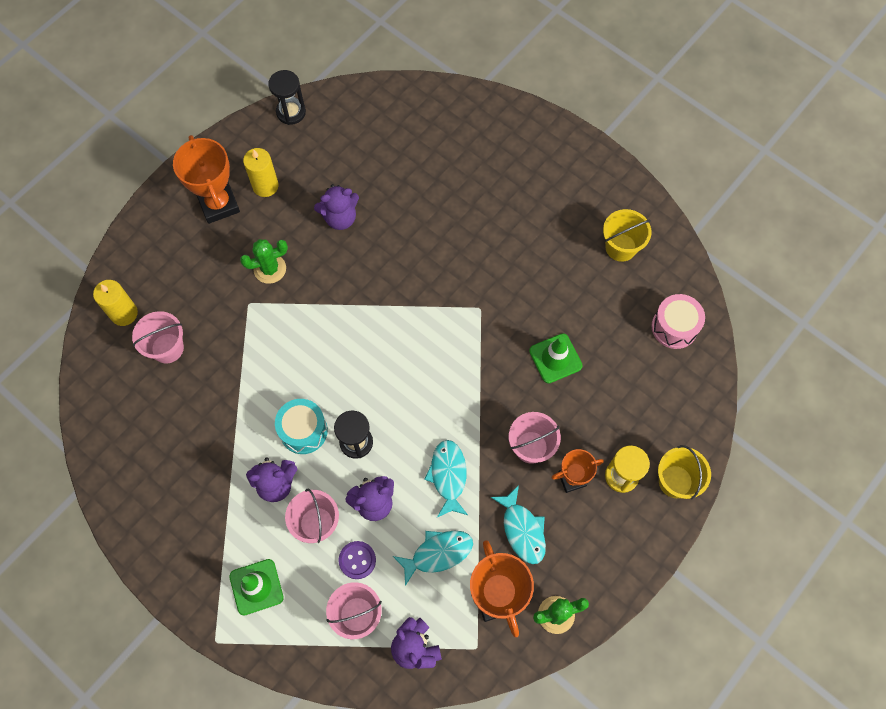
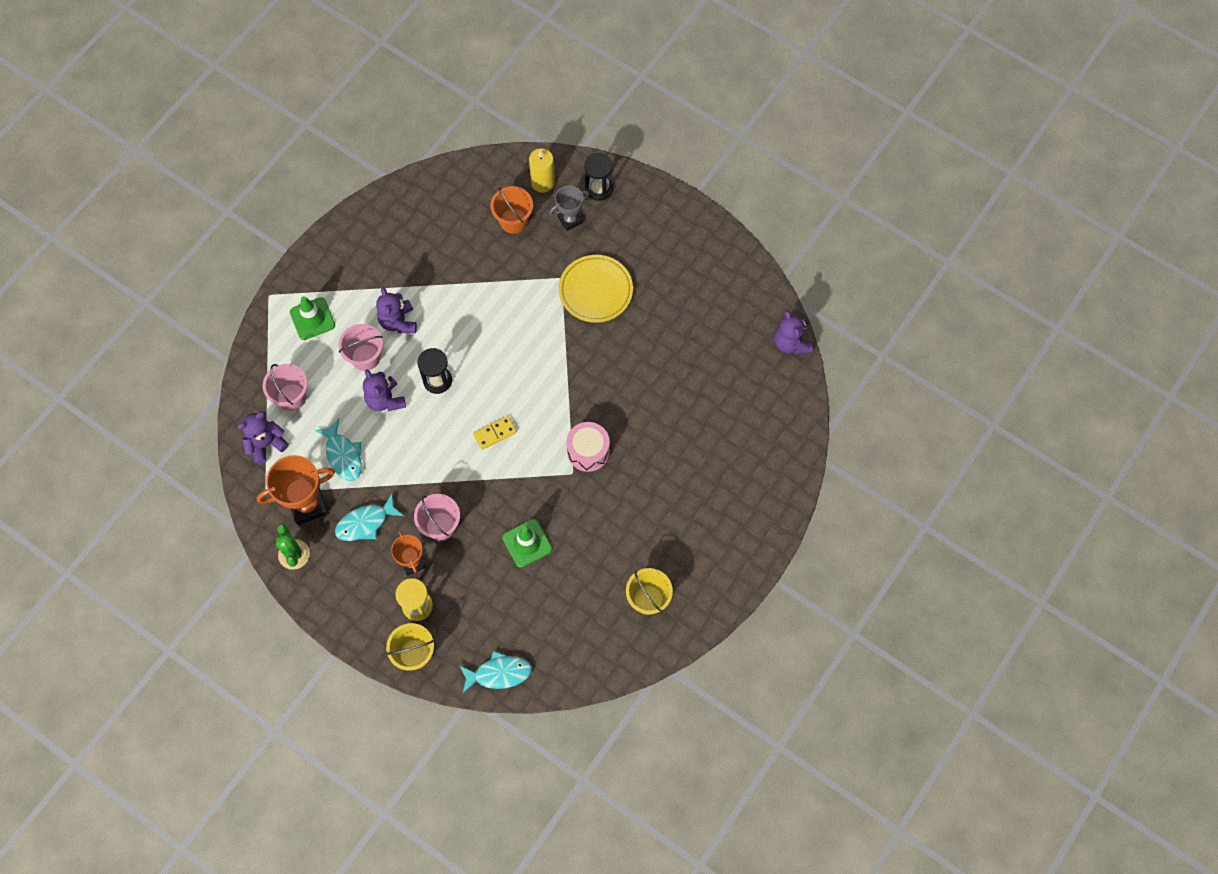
camera: 85 degrees right, 0 degrees up
pink bucket [132,311,184,363] -> orange bucket [490,186,533,234]
orange trophy [173,135,240,224] -> none
green cactus [240,239,288,284] -> yellow plate [559,255,633,323]
yellow candle [243,148,279,197] -> none
black hourglass [268,70,306,125] -> black hourglass moved to [585,153,613,201]
turquoise drum [275,399,328,454] -> none
purple teddy bear [314,184,359,230] -> purple teddy bear moved to [774,310,813,354]
purple button [339,541,376,579] -> none
turquoise fish [424,440,468,517] -> turquoise fish moved to [459,651,532,693]
pink drum [651,294,705,349] -> pink drum moved to [566,422,610,472]
none -> yellow domino [473,416,517,450]
none -> grey trophy [550,186,589,231]

